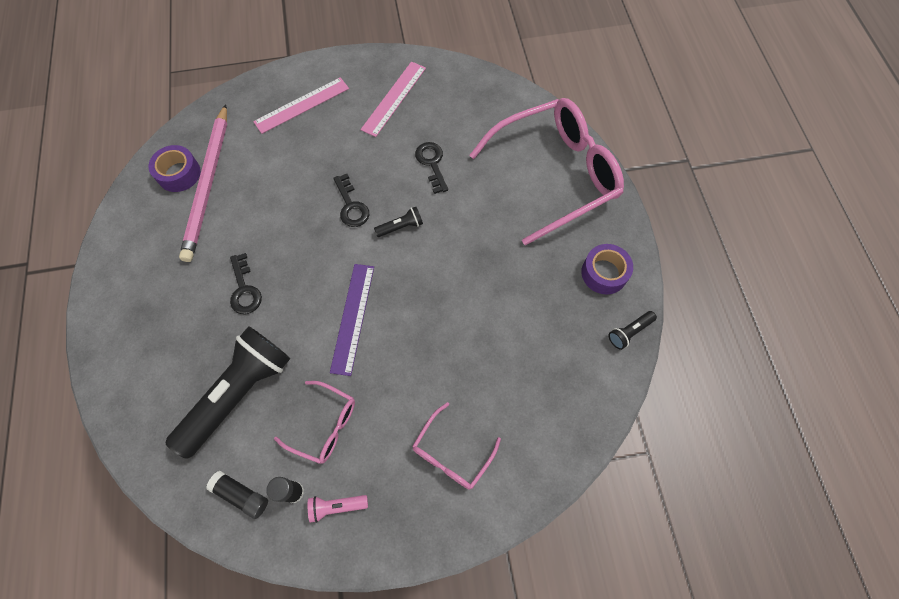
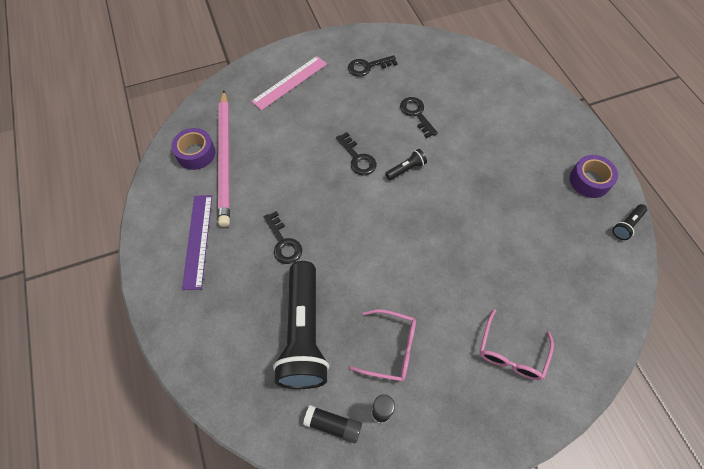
camera: 10 degrees left, 5 degrees down
black flashlight [166,326,290,459] -> black flashlight turned 150 degrees clockwise [273,261,329,389]
pink flashlight [308,495,368,523] -> none
purple ruler [330,264,374,376] -> purple ruler moved to [182,195,212,290]
pink ruler [360,62,426,137] -> black key [348,55,398,77]
pink glasses [469,98,624,245] -> none

